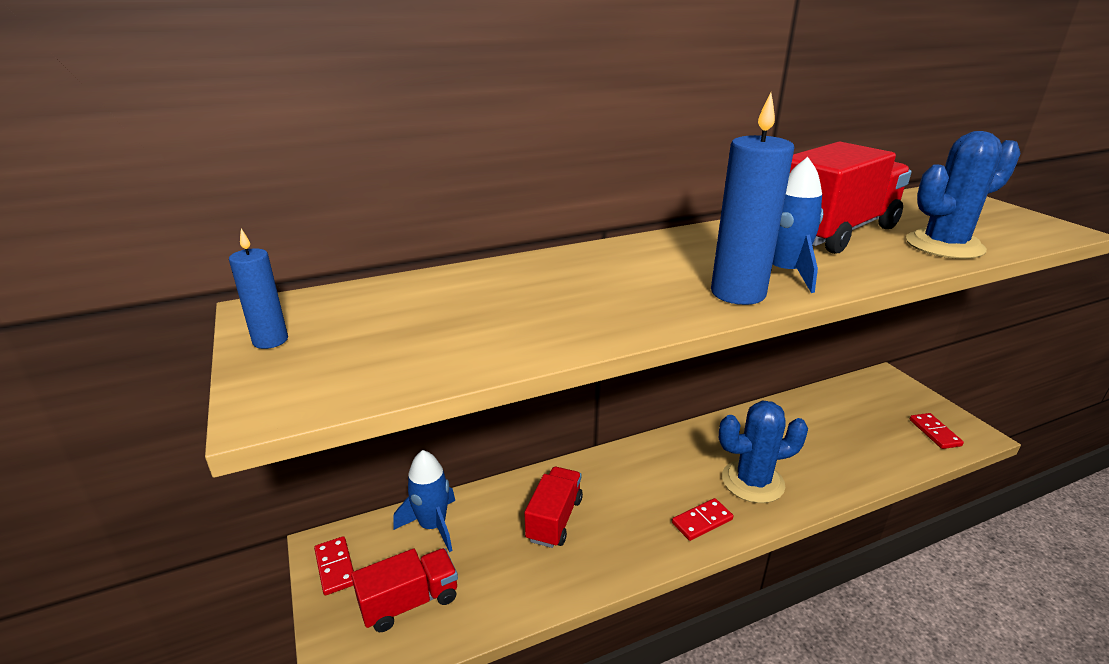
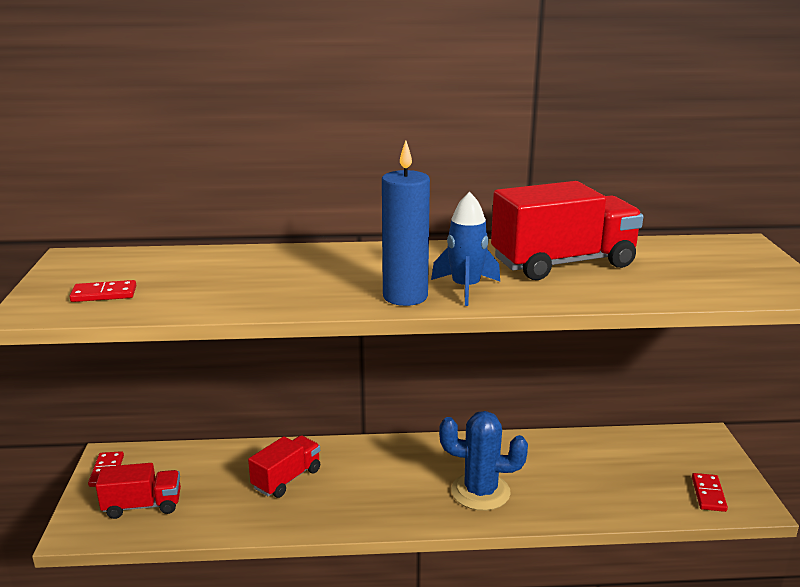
camera: 20 degrees right, 5 degrees down
blue candle [229,229,288,349] -> none
blue rocket [393,450,455,552] -> none
red domino [672,498,733,541] -> red domino moved to [70,280,136,302]
blue cactus [906,131,1021,259] -> none

